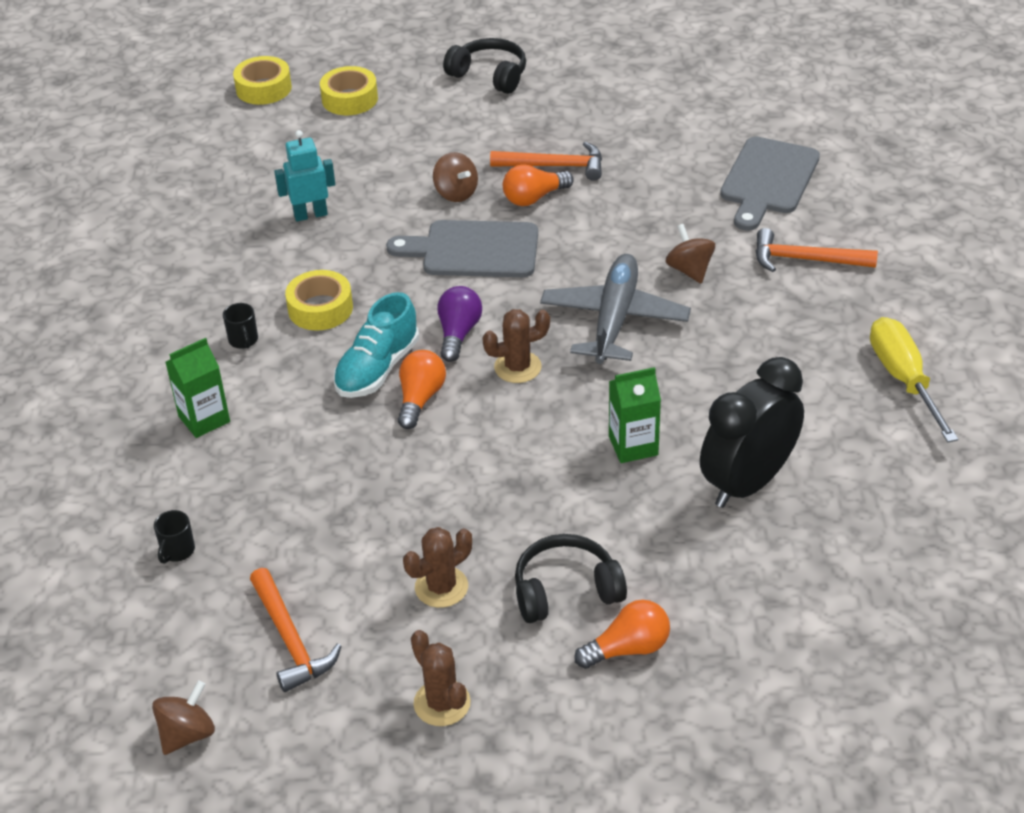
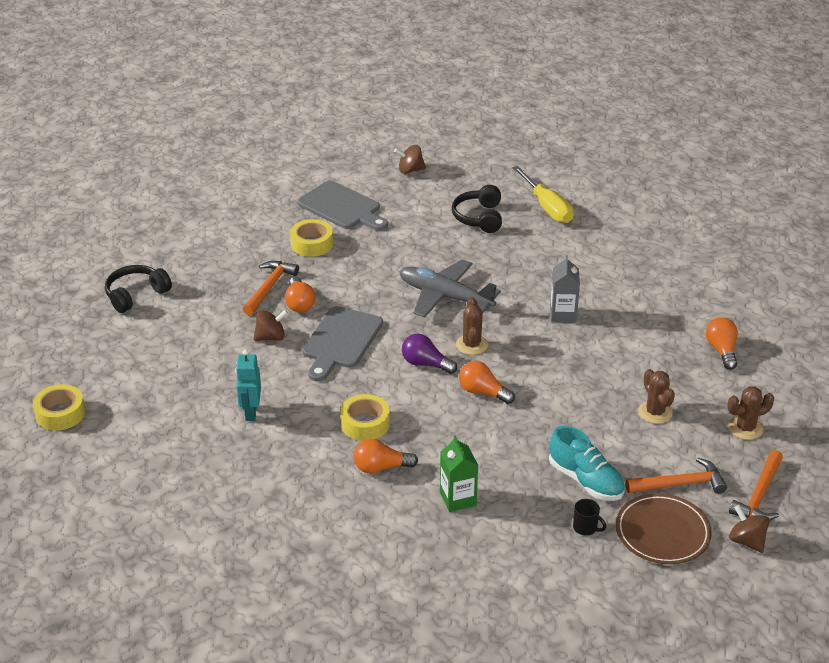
camera: 75 degrees left, 5 degrees down
black mug [223,303,258,349] -> orange light bulb [354,439,418,474]
yellow tape [320,66,378,115] -> yellow tape moved to [290,219,333,257]
turquoise shoe [333,292,419,398] -> turquoise shoe moved to [549,426,625,501]
black headphones [515,534,627,623] -> black headphones moved to [452,185,502,233]
green carton [609,367,661,463] -> grey carton [550,255,580,322]
brown spinning top [665,224,715,283] -> brown spinning top moved to [394,145,426,174]
black clock [700,357,804,508] -> none
orange hammer [755,228,878,272] -> orange hammer moved to [729,450,783,521]
yellow screwdriver [870,317,958,442] -> yellow screwdriver turned 120 degrees counterclockwise [513,166,574,223]
none -> brown plate [616,493,712,564]

